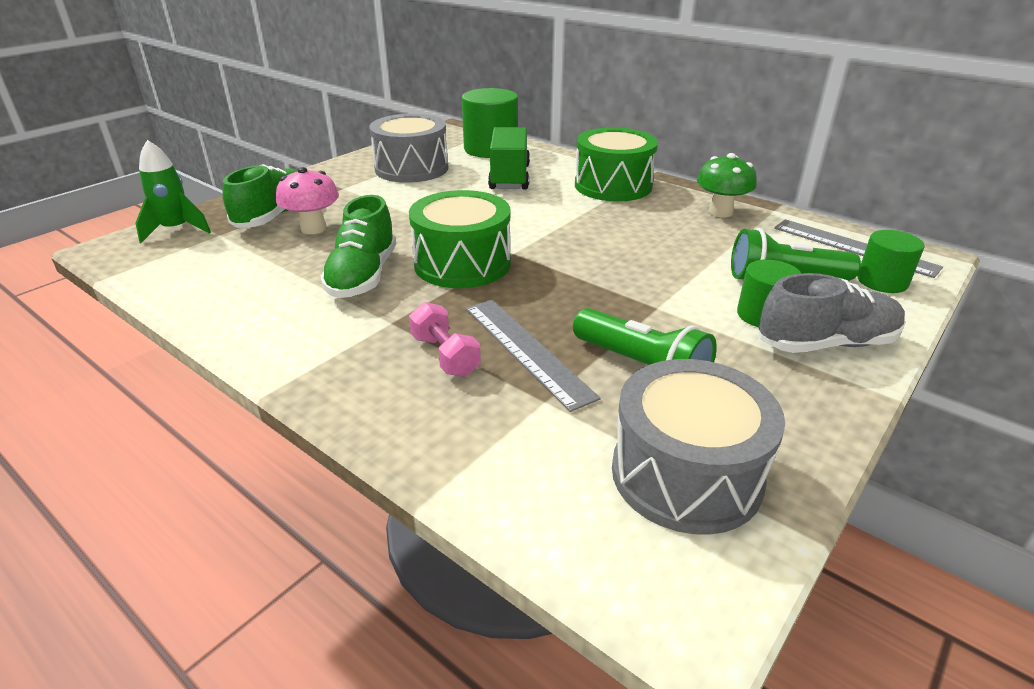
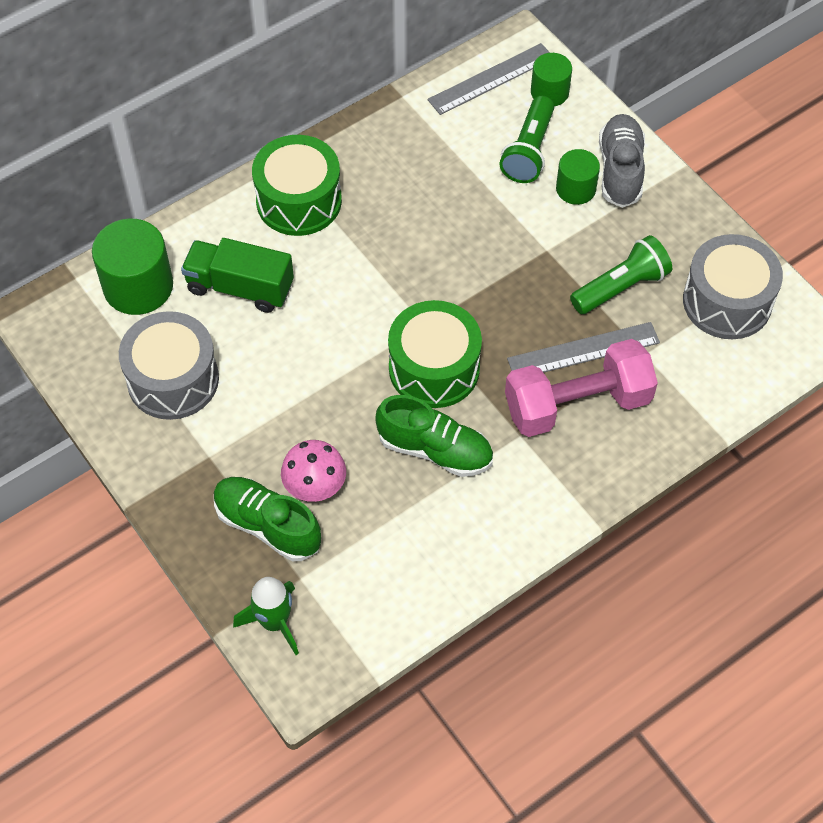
camera: 75 degrees left, 25 degrees up
pink dumbbell [409,302,481,377] -> pink dumbbell [505,339,658,437], size x2.03
green mushroom [697,153,757,218] -> none

